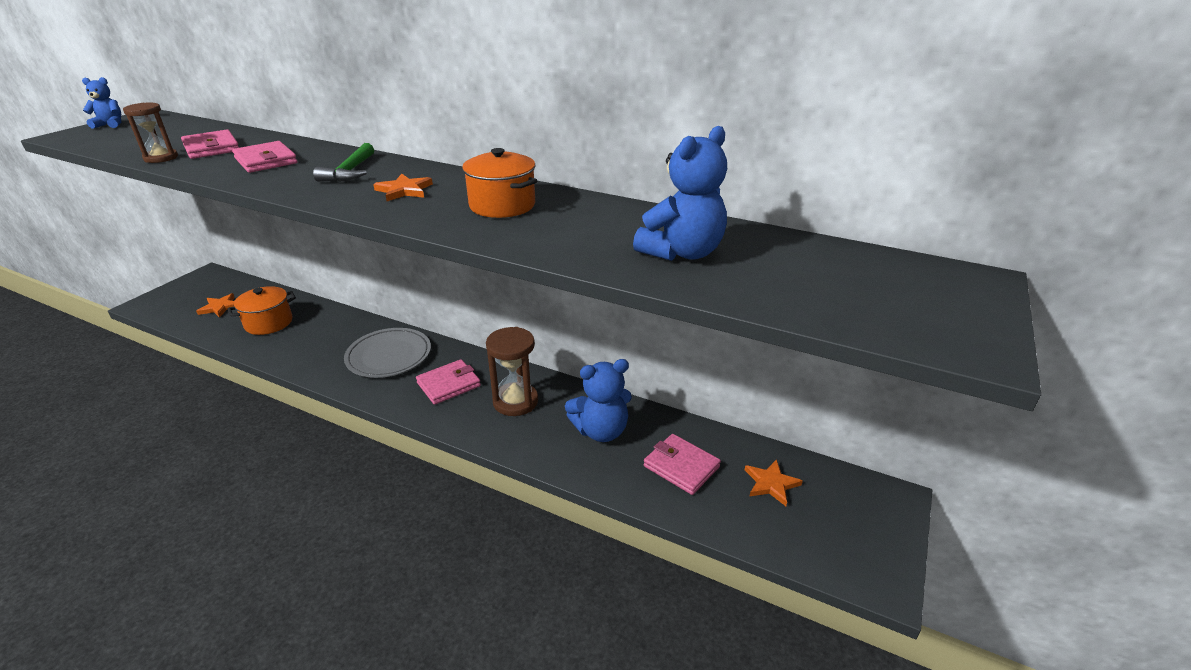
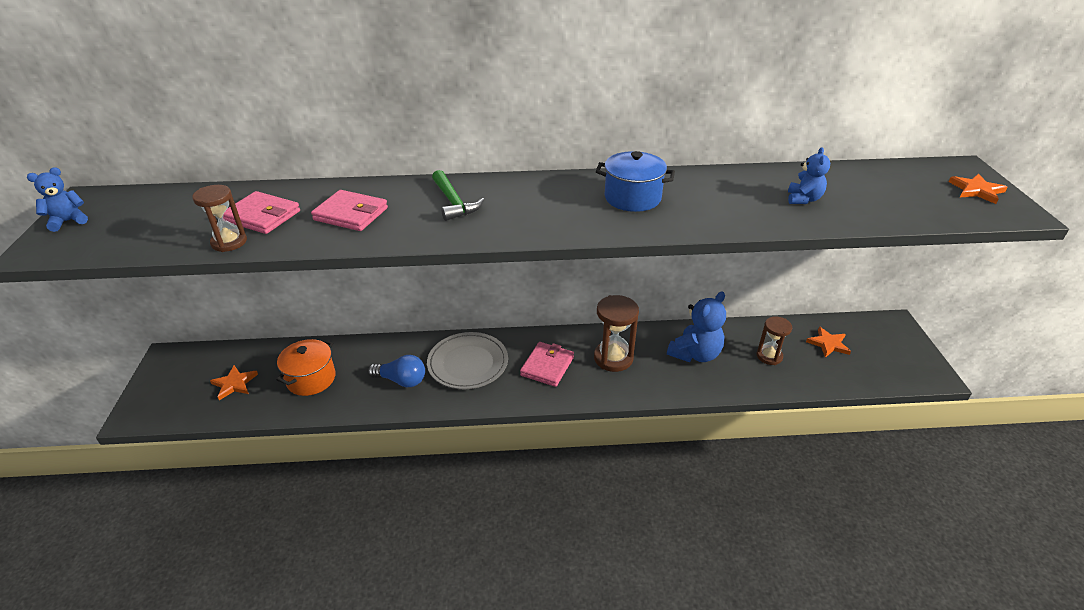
camera: 30 degrees left, 5 degrees up
orange star [373,174,433,201] -> orange star moved to [949,174,1008,204]
orange pot [462,148,537,218] -> blue pot [596,151,675,212]
blue teddy bear [633,126,727,261] -> blue teddy bear [788,147,830,204], size x0.57
pink wallet [644,434,721,495] -> brown hourglass [757,316,792,365]
none -> blue light bulb [368,355,425,387]

